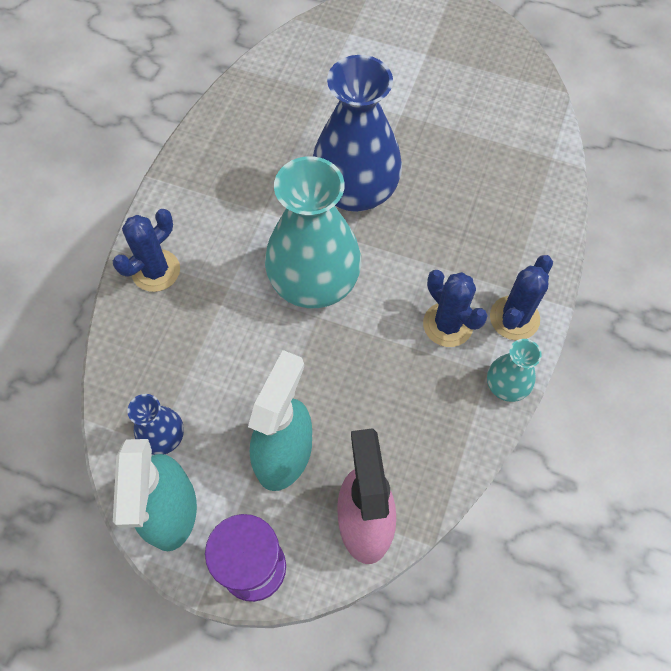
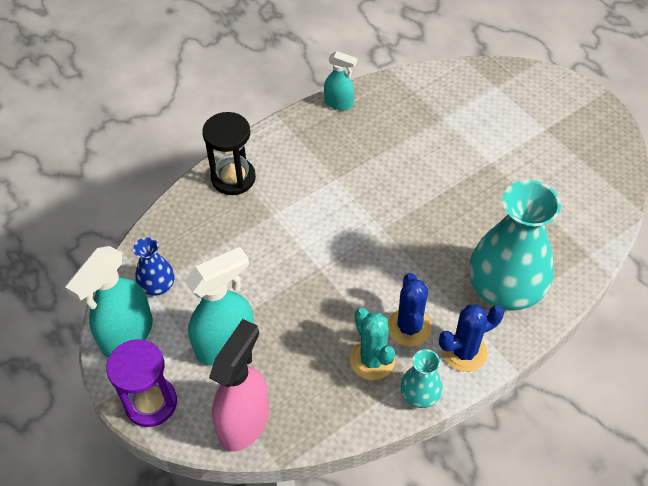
camera: 35 degrees right, 10 degrees down
blue cactus [113,209,180,292] -> black hourglass [202,112,256,195]
turquoise vase [265,156,361,308] -> turquoise vase moved to [469,180,561,311]
blue vase [313,55,402,212] -> none
none -> turquoise spray bottle [324,51,357,110]
none -> turquoise cactus [350,308,395,380]

